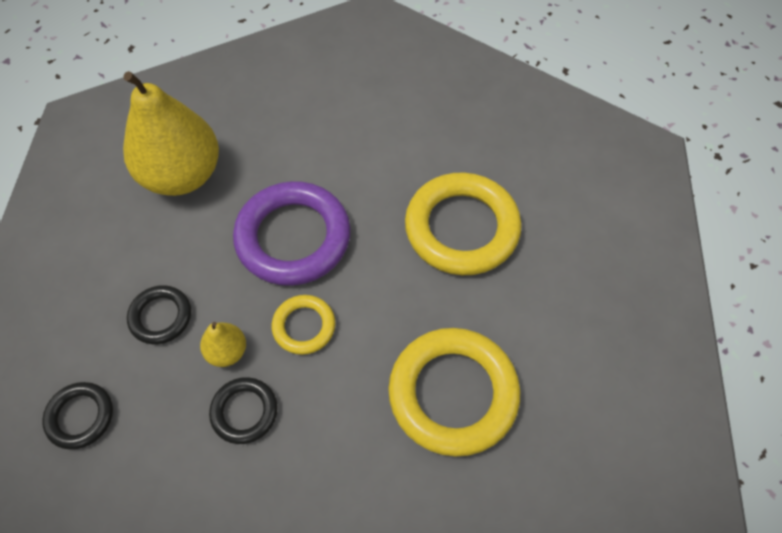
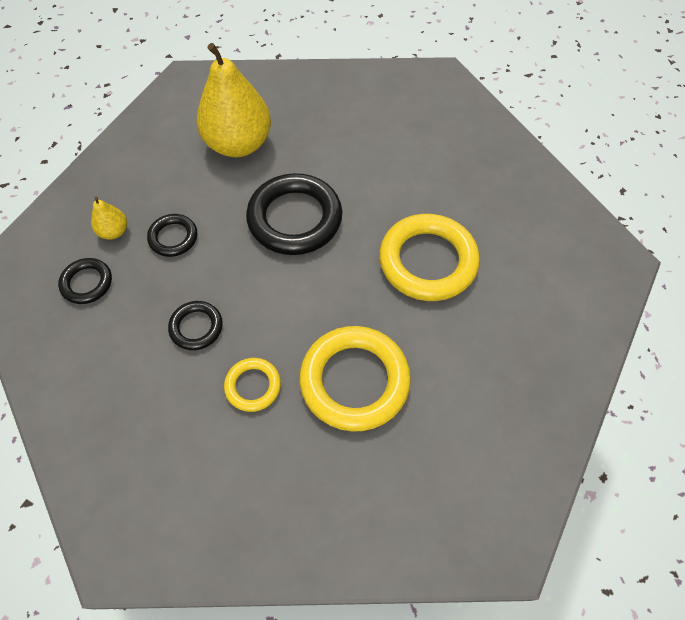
camera: 25 degrees right, 0 degrees up
yellow pear [200,322,246,367] -> yellow pear moved to [91,197,127,239]
purple ring [233,181,351,286] -> black ring [246,173,343,255]
yellow ring [272,295,336,355] -> yellow ring moved to [224,358,281,412]

